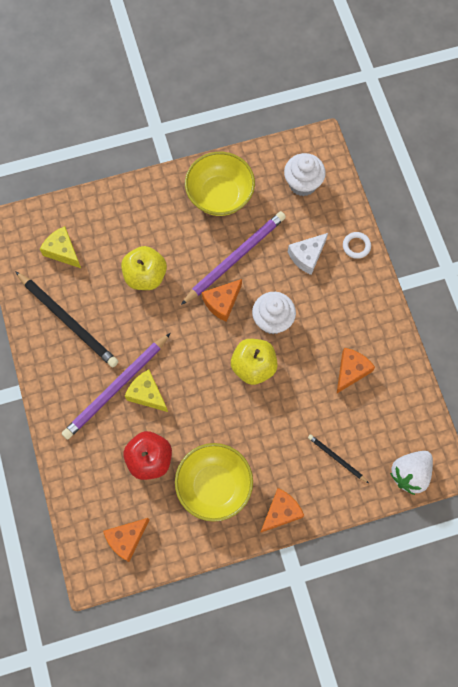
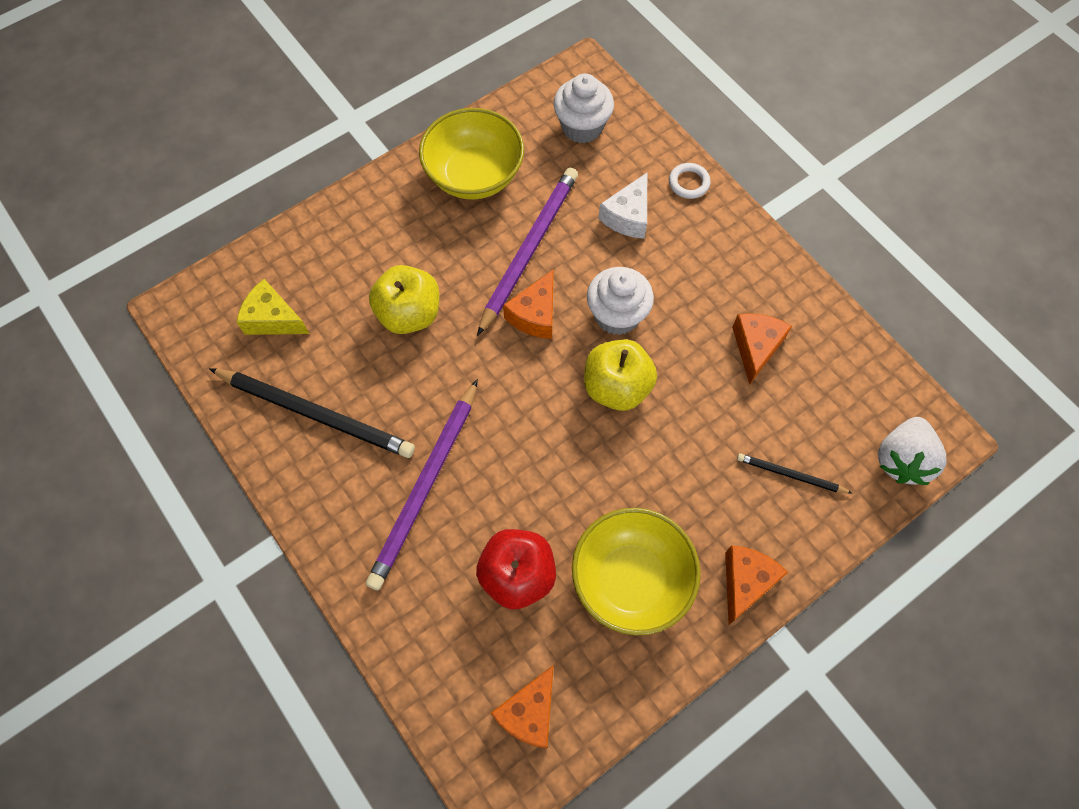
camera: 20 degrees left, 5 degrees down
yellow cheese [125,370,168,412] -> none

